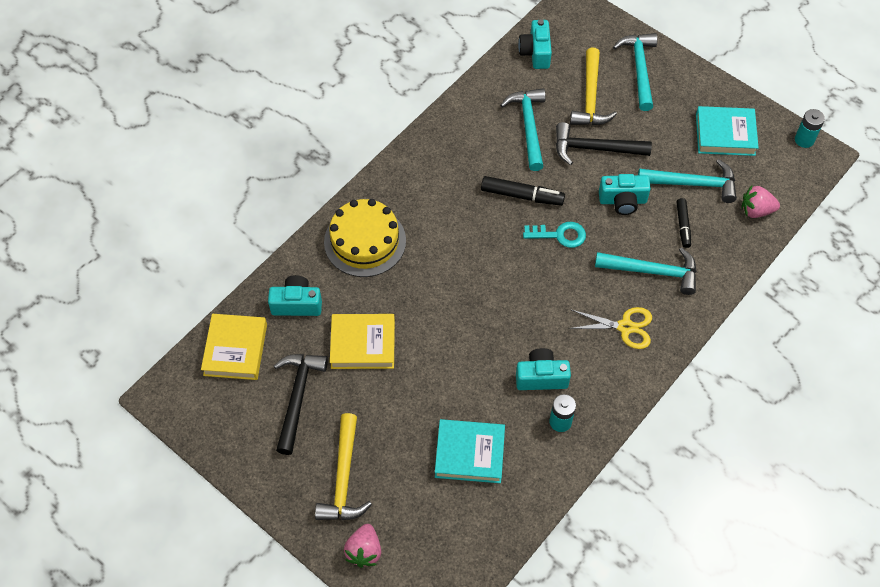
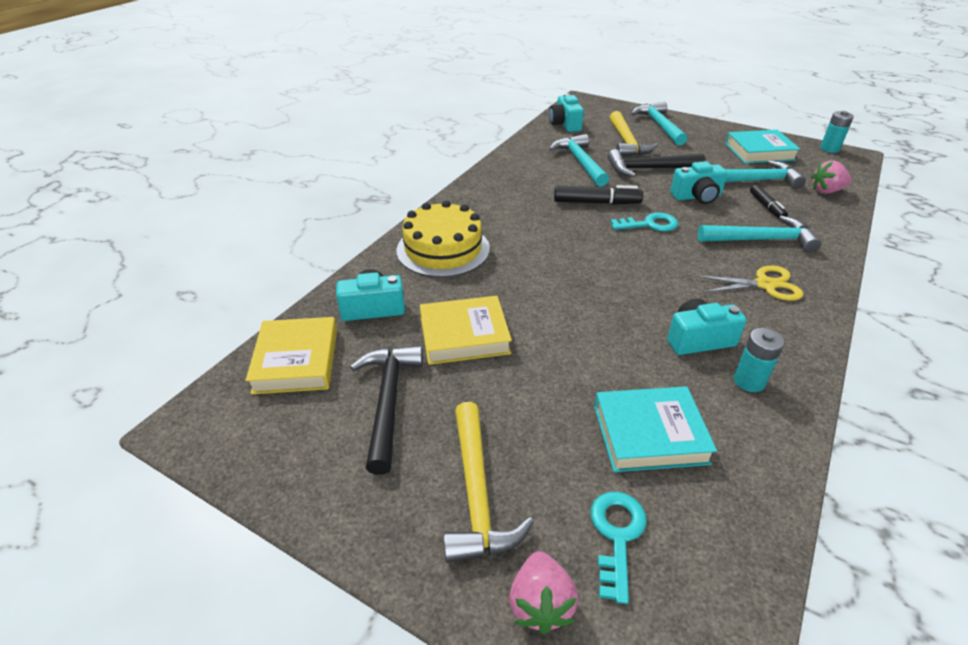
camera: 10 degrees left, 20 degrees down
none -> turquoise key [591,492,647,604]

